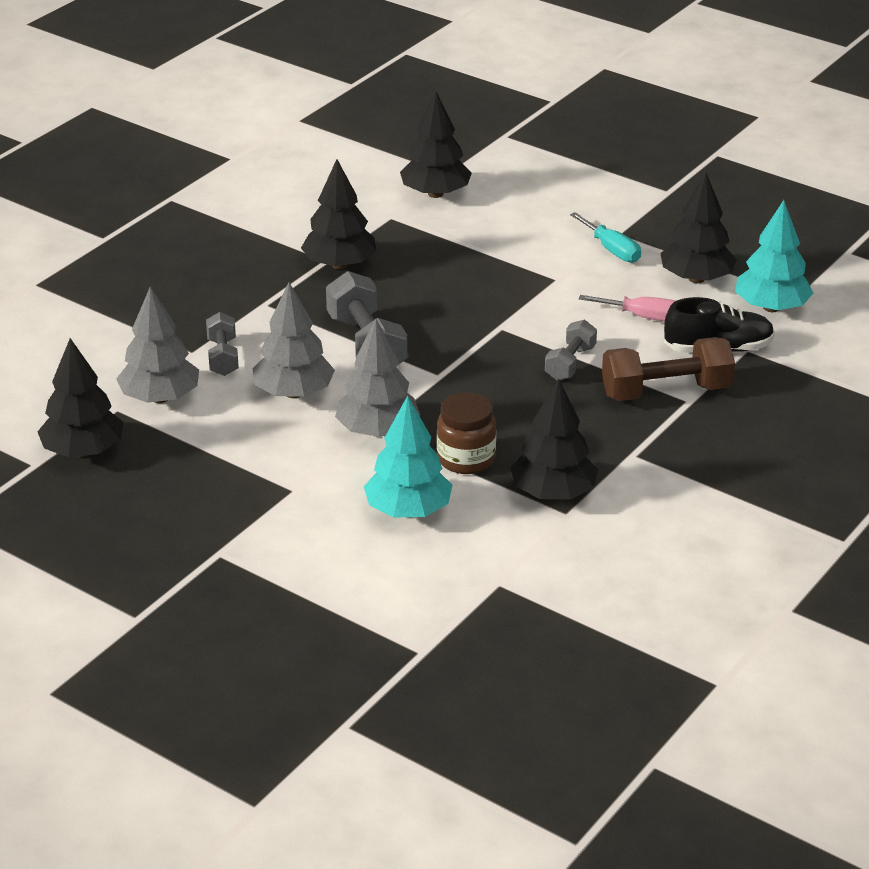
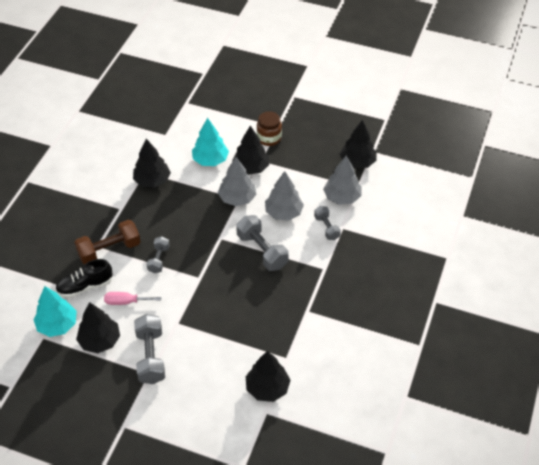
camera: 165 degrees right, 15 degrees up
black tree [301,159,377,269] -> black tree moved to [232,126,269,175]
brown jar [437,392,496,474] -> brown jar moved to [257,111,282,146]
turquoise screwdriver [570,212,641,263] -> grey dumbbell [134,314,165,384]

